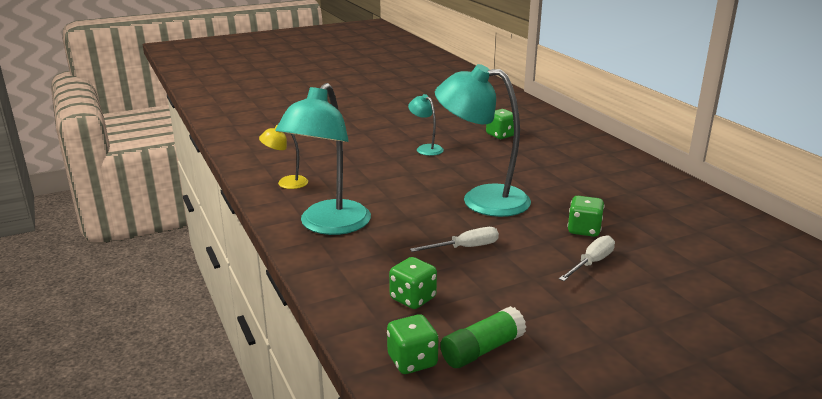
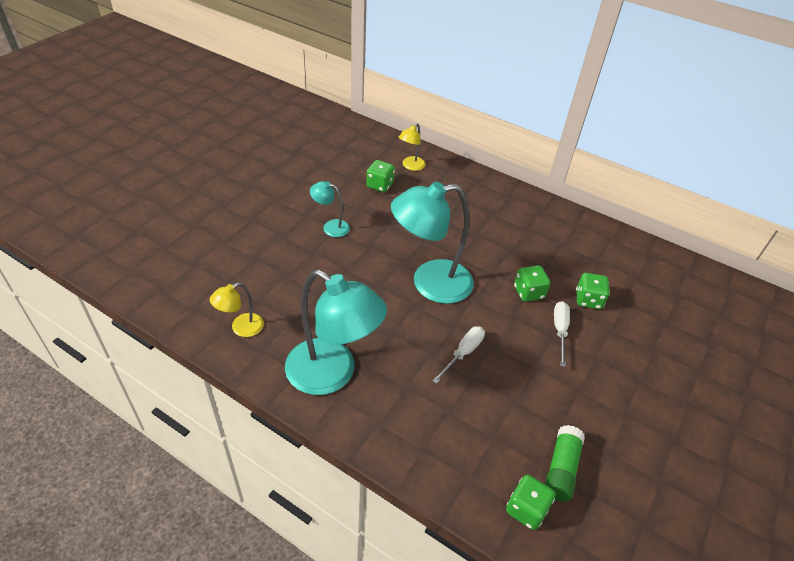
camera: 35 degrees left, 20 degrees up
turquoise lamp [275,83,371,235] -> turquoise lamp turned 45 degrees counterclockwise [285,270,387,395]
green dice [389,257,437,309] -> green dice moved to [576,273,610,309]
none -> yellow lamp [399,123,426,171]

